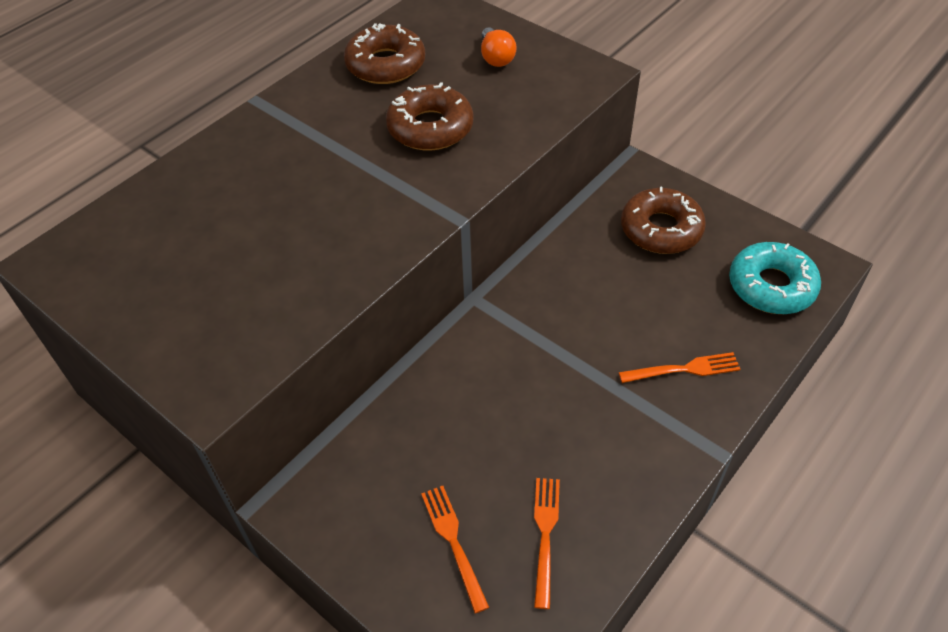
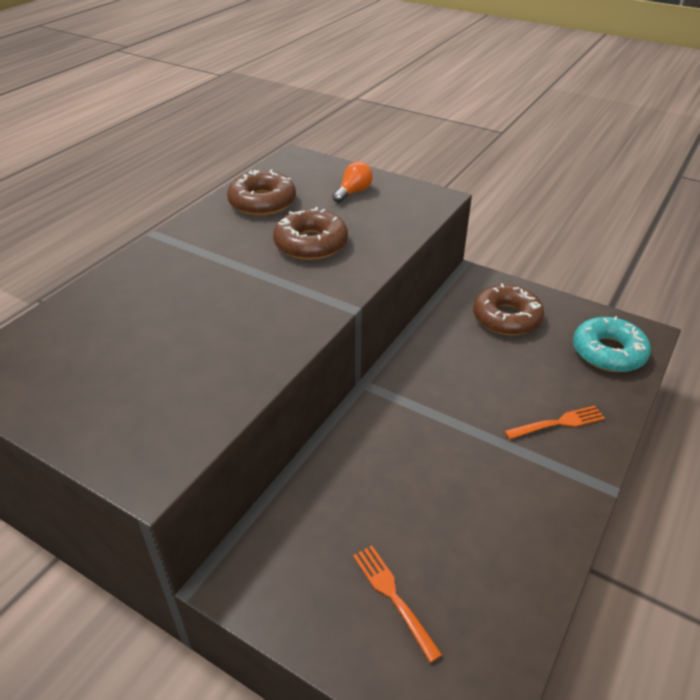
camera: 10 degrees left, 10 degrees down
orange light bulb [481,27,517,67] -> orange light bulb turned 120 degrees counterclockwise [332,162,373,203]
orange fork [534,478,560,609] -> none

